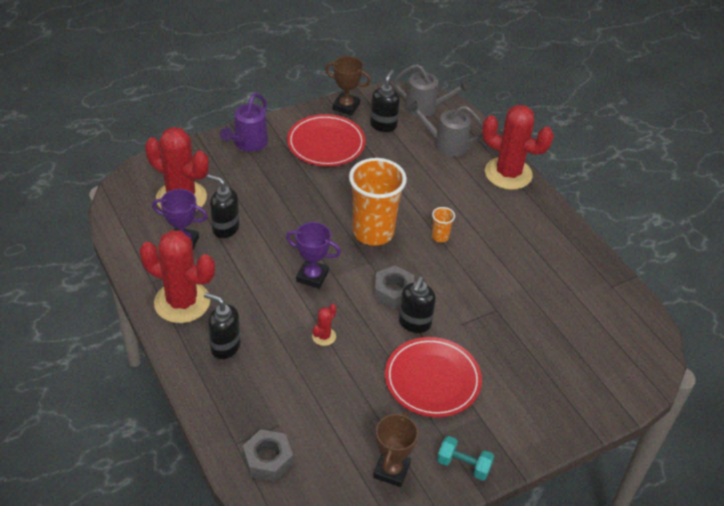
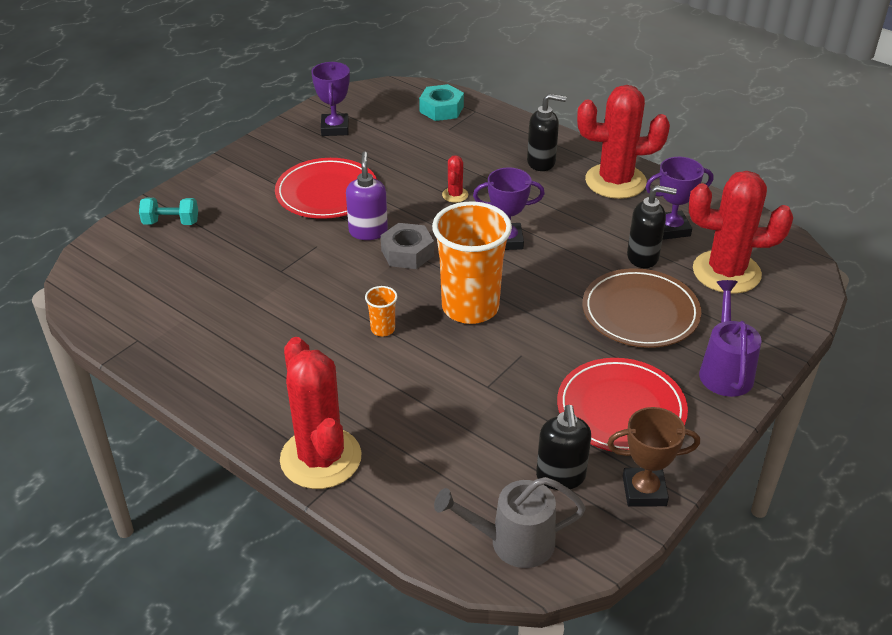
camera: 160 degrees right, 5 degrees down
grey nut [243,429,293,481] -> turquoise nut [419,84,464,121]
brown trophy [373,411,418,487] -> purple trophy [311,62,350,136]
black soap dispenser [399,277,436,333] -> purple soap dispenser [346,151,388,240]
grey watering can [407,101,483,157] -> none
turquoise dumbbell [437,436,494,481] -> turquoise dumbbell moved to [139,198,198,225]
red cactus [482,105,554,190] -> red cactus turned 60 degrees clockwise [280,337,362,489]
none -> brown plate [583,268,701,348]

